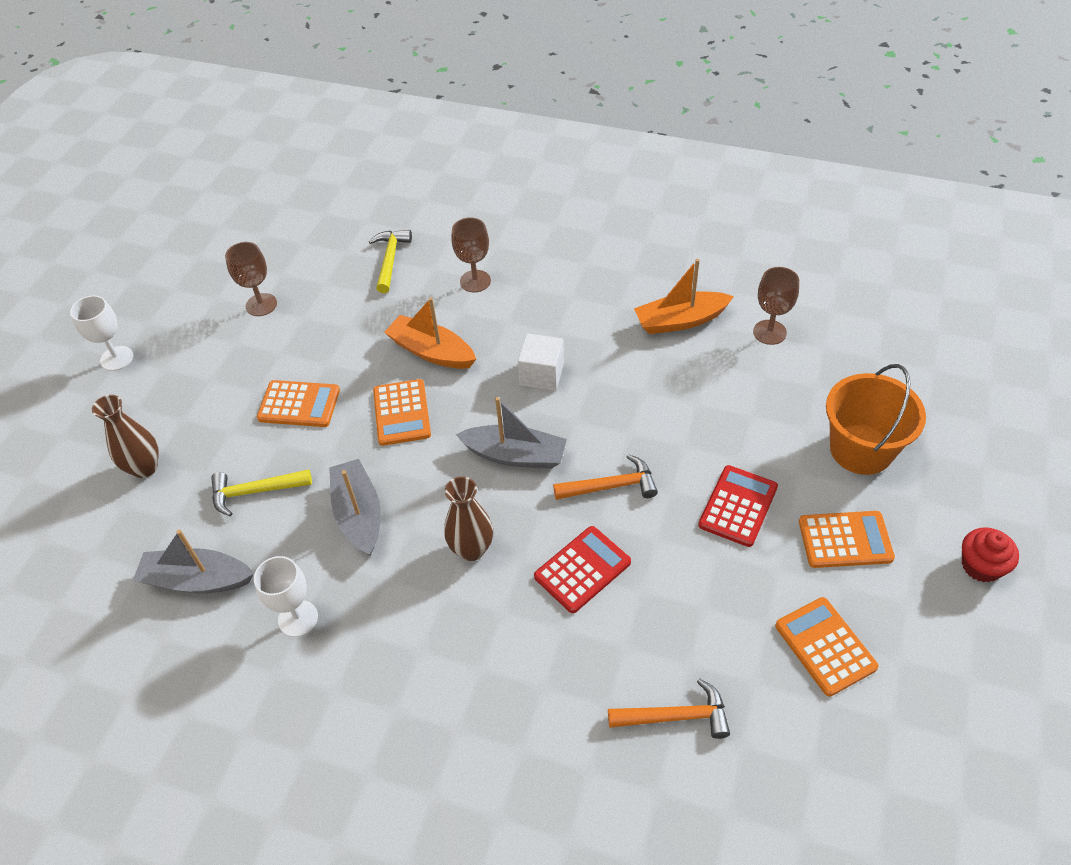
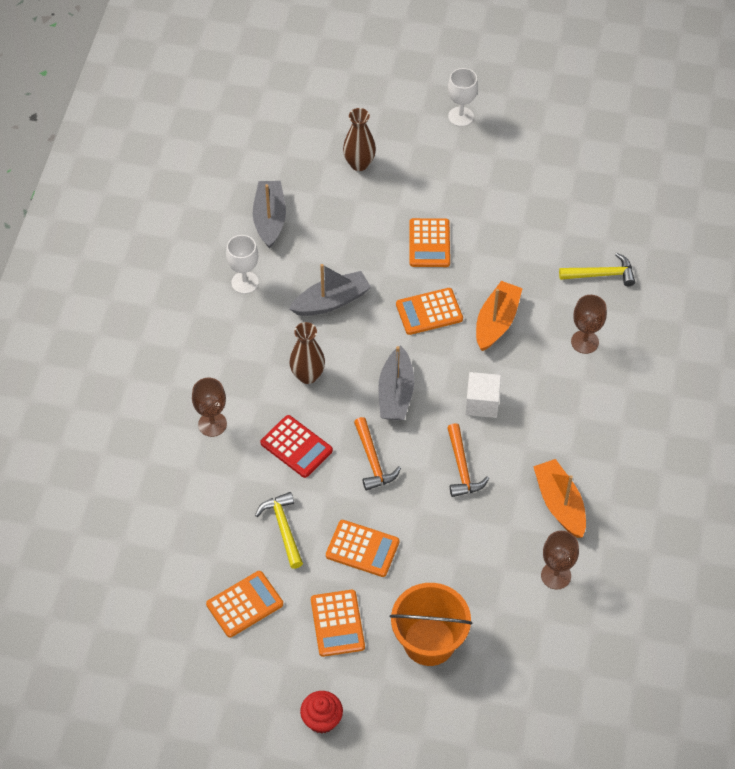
camera: 80 degrees right, 5 degrees up
yellow hammer [211,469,312,516] -> yellow hammer moved to [255,492,303,569]
brown goblet [225,242,277,316] -> brown goblet moved to [192,378,227,437]
orange hammer [608,678,730,739] -> orange hammer moved to [447,423,489,497]
red calculator [698,465,778,547] -> orange calculator [326,520,399,577]

